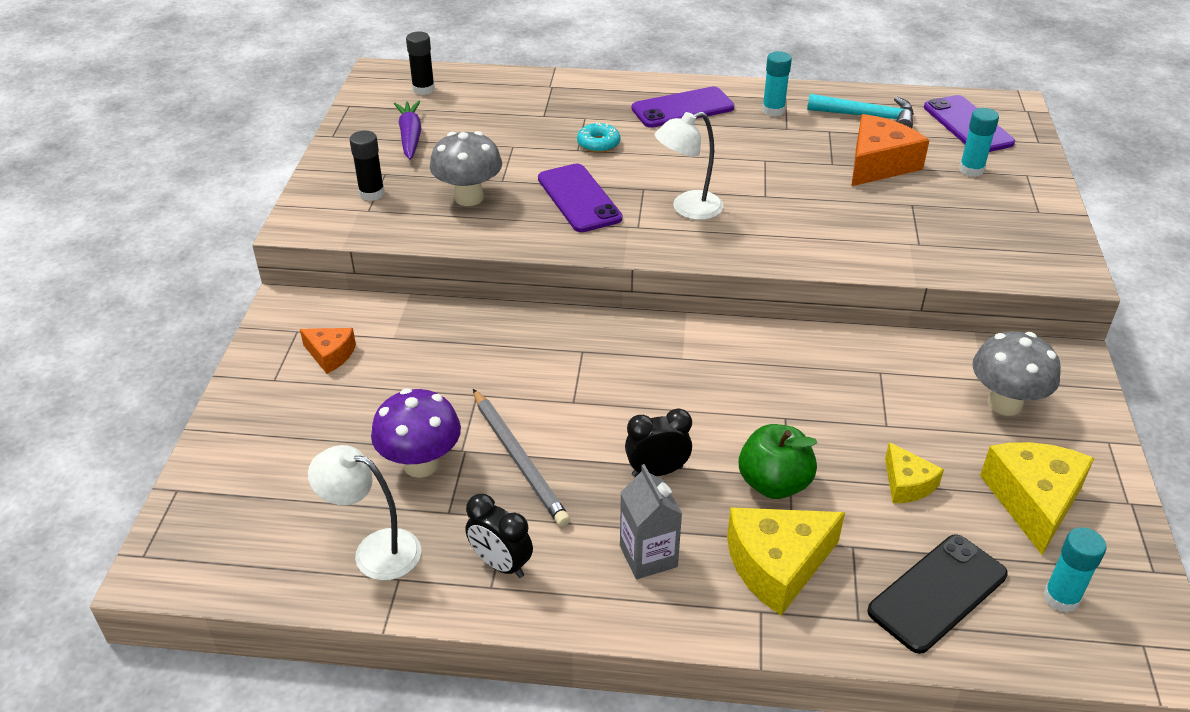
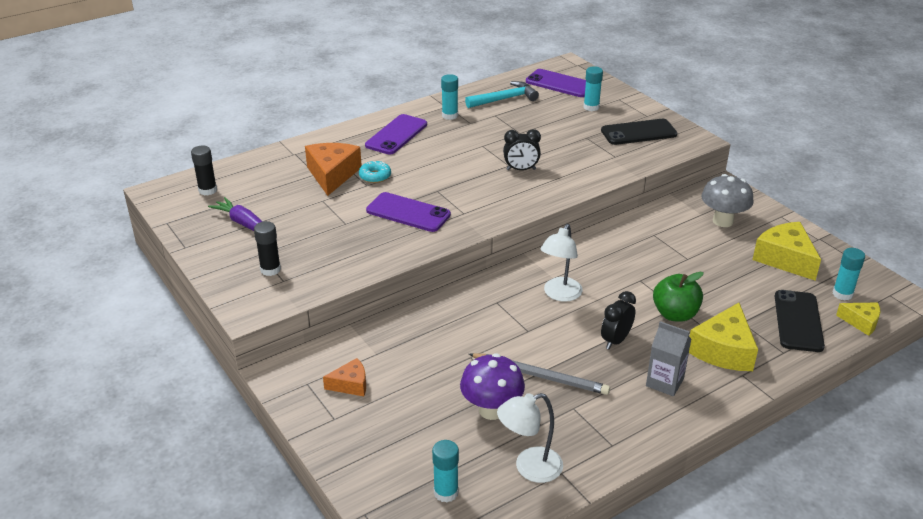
camera: 40 degrees left, 5 degrees down
grey mushroom [430,131,502,206] -> none
black clock [465,494,533,578] -> black clock moved to [503,129,541,170]
white lamp [655,112,723,220] -> white lamp moved to [540,224,583,302]
orange cheese [852,114,930,186] -> orange cheese moved to [305,143,362,196]
yellow cheese [885,442,944,503] -> yellow cheese moved to [836,303,880,336]
none -> turquoise glue stick [432,440,459,503]
none -> black phone [601,119,677,145]

